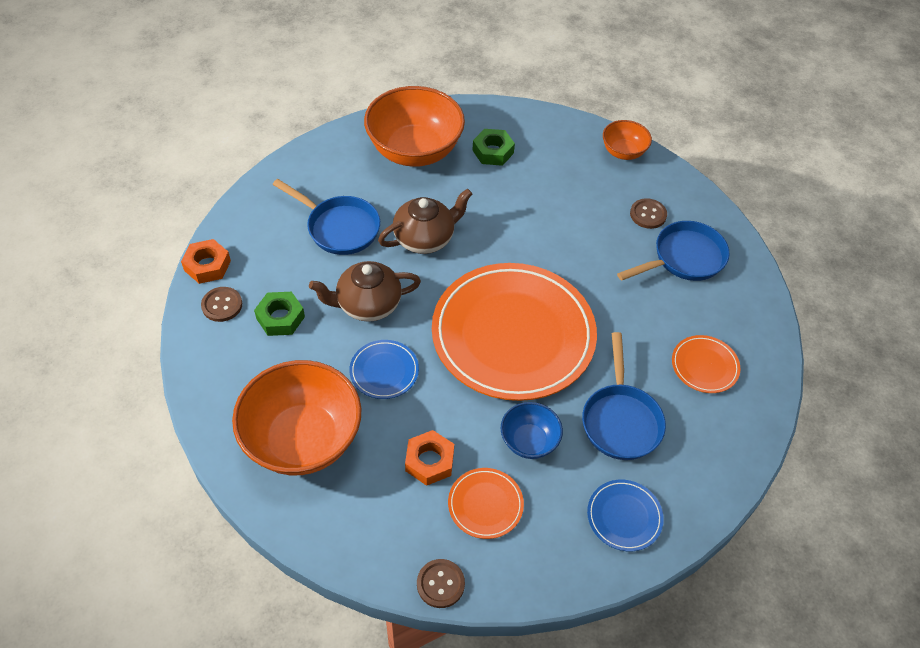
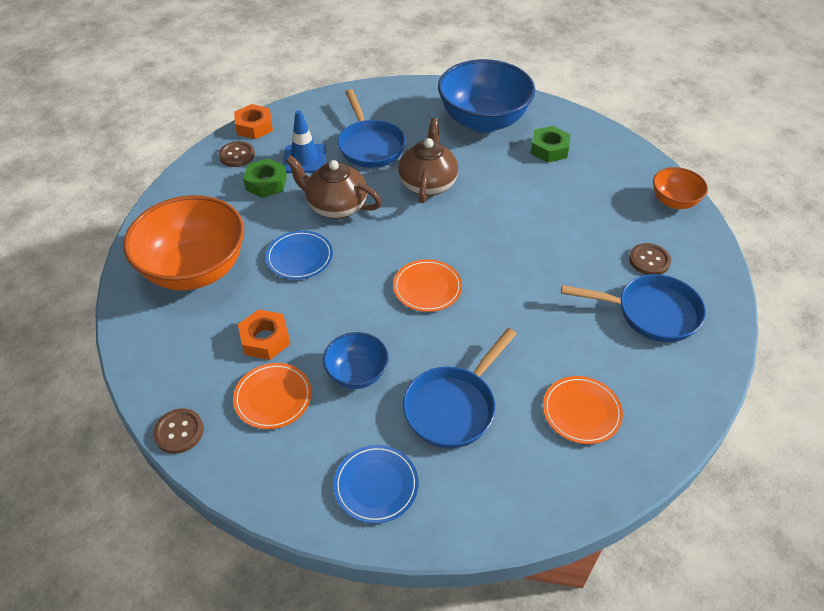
camera: 40 degrees right, 5 degrees down
orange bowl [364,86,465,167] -> blue bowl [438,59,535,133]
brown teapot [378,189,472,254] -> brown teapot turned 90 degrees counterclockwise [398,118,458,203]
orange plate [432,263,597,401] -> orange plate [393,259,462,312], size x0.41
none -> blue traffic cone [283,110,326,173]

